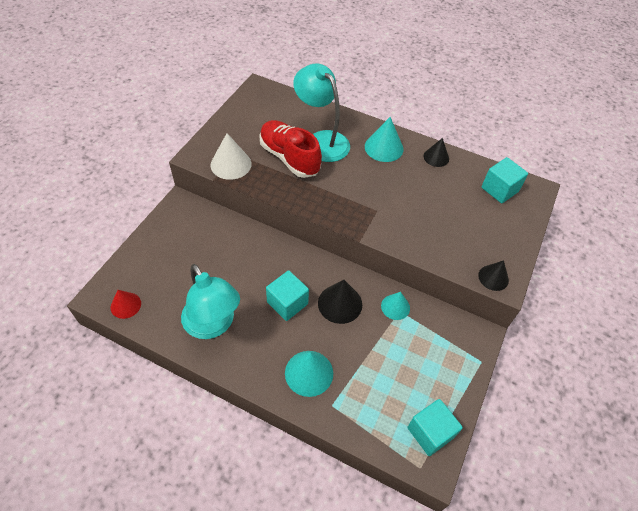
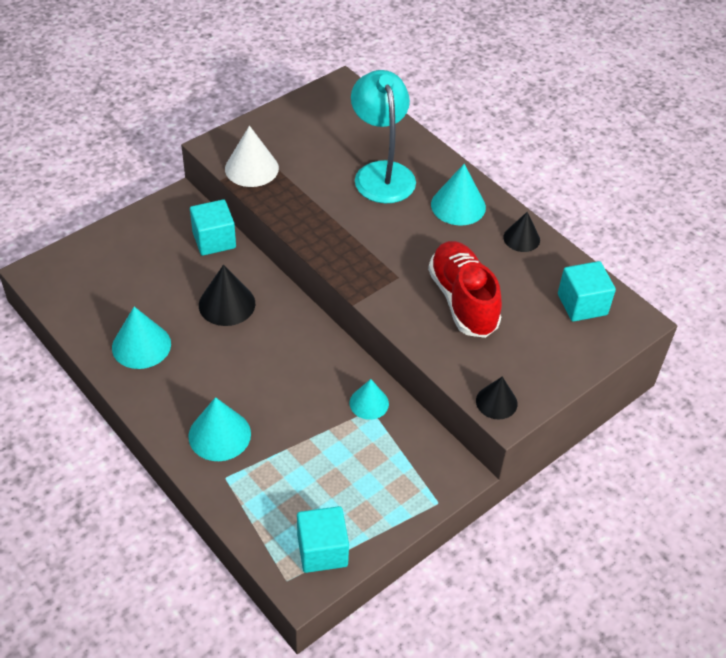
camera: 25 degrees right, 5 degrees down
red cone [111,290,141,319] -> none
turquoise lamp [181,264,240,339] -> turquoise cone [112,307,171,369]
red shoe [259,120,322,178] -> red shoe moved to [428,241,502,338]
turquoise cube [266,270,309,321] -> turquoise cube moved to [190,199,236,256]
black cone [318,280,362,324] -> black cone moved to [199,265,255,326]

